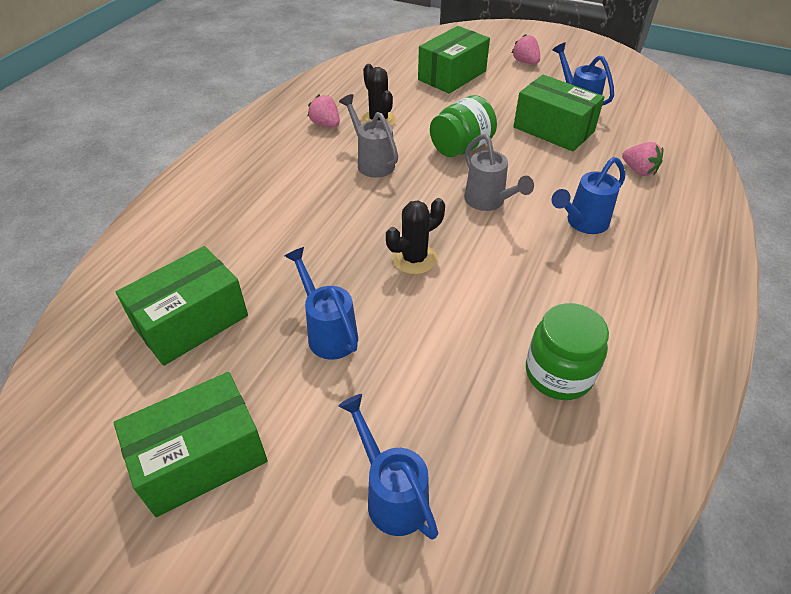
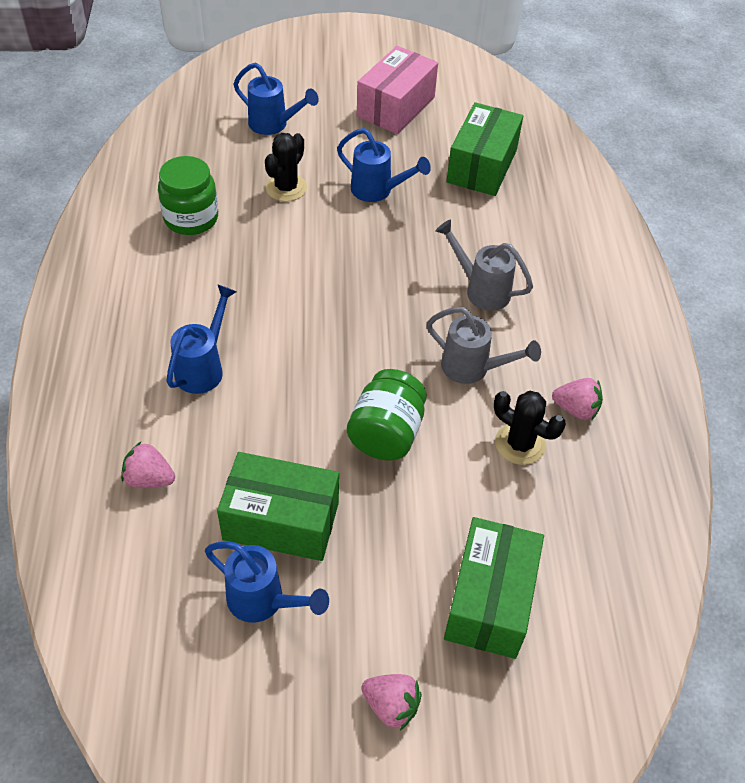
camera: 150 degrees right, 5 degrees up
green box [114,372,268,517] -> pink box [357,46,438,134]
black cactus [386,198,445,274] -> black cactus moved to [265,133,307,202]
grey watering can [464,134,534,211] -> grey watering can moved to [435,219,533,311]

